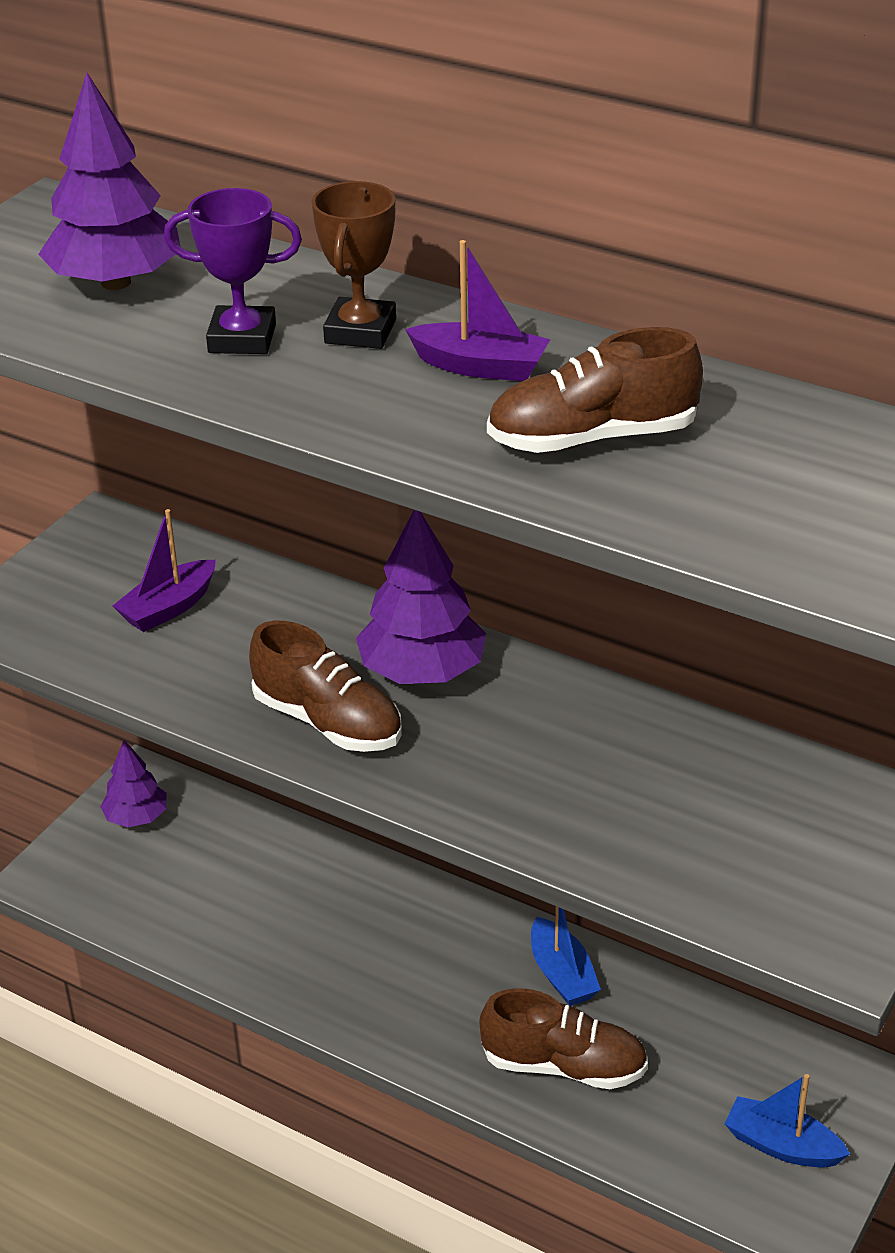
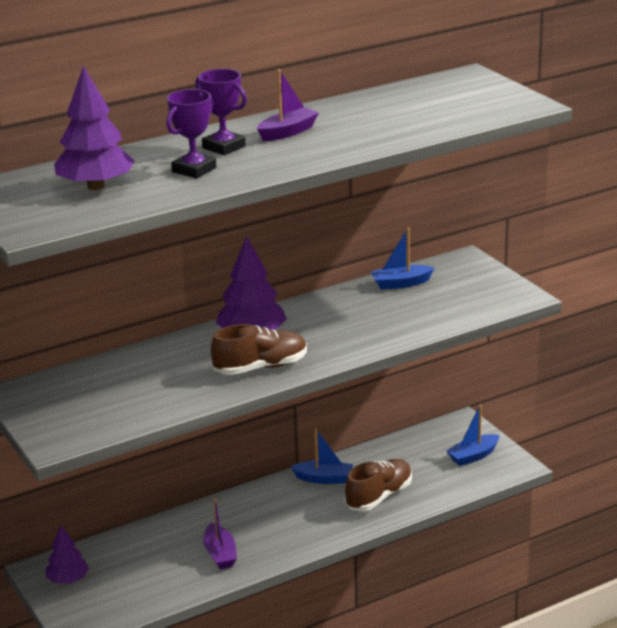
camera: 60 degrees left, 10 degrees down
purple boat [113,509,216,632] -> purple boat moved to [203,498,237,569]
brown trophy [312,181,396,349] -> purple trophy [195,69,247,155]
brown shoe [487,327,703,453] -> none
none -> blue boat [371,228,435,290]

